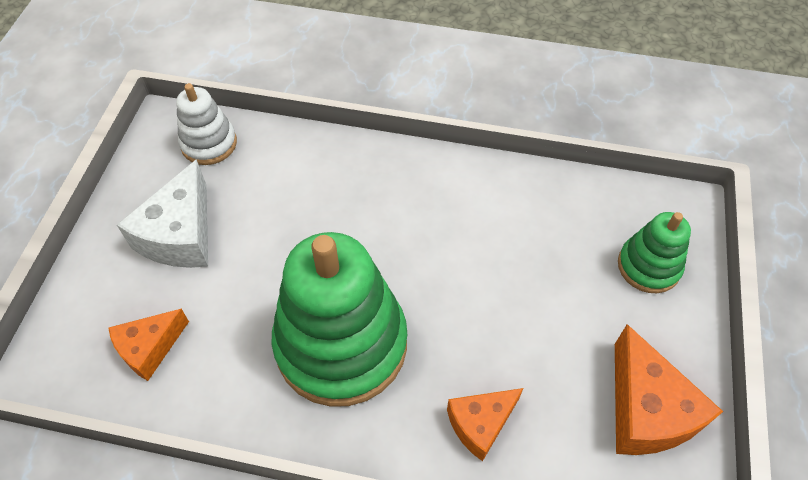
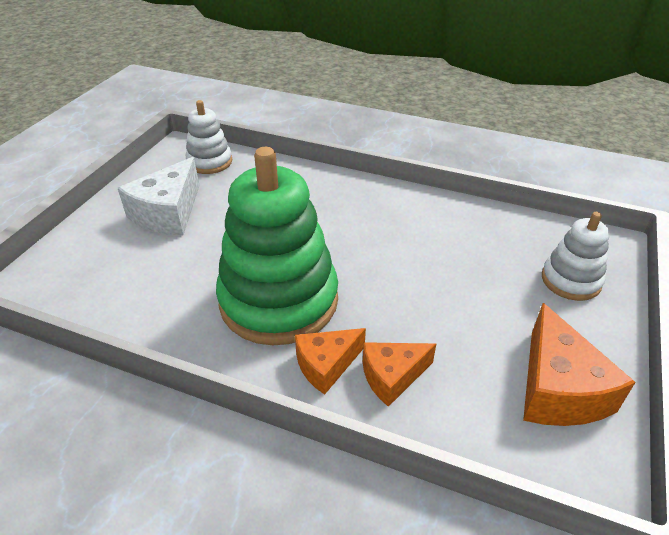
camera: 10 degrees right, 15 degrees down
orange cheese [109,309,189,381] -> orange cheese moved to [295,328,366,395]
green stacking toy [618,212,691,293] -> white stacking toy [542,212,610,301]

